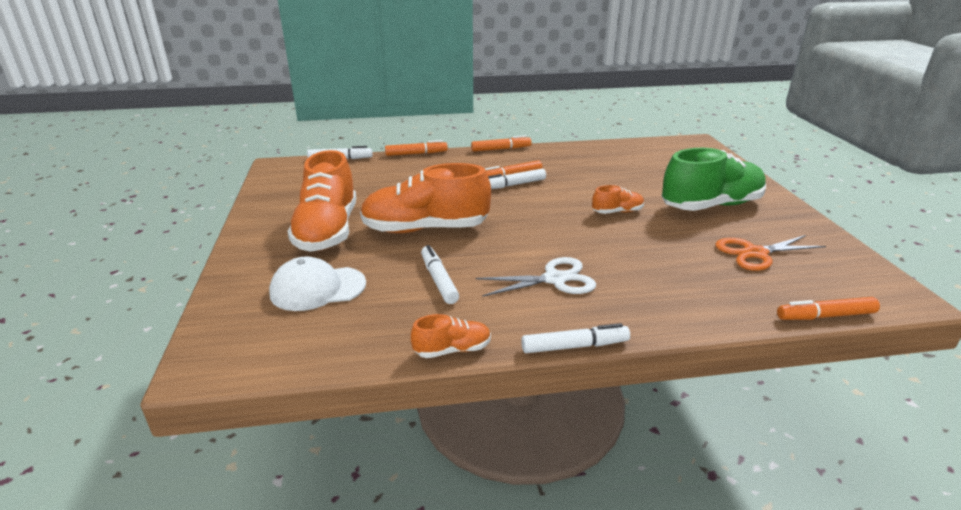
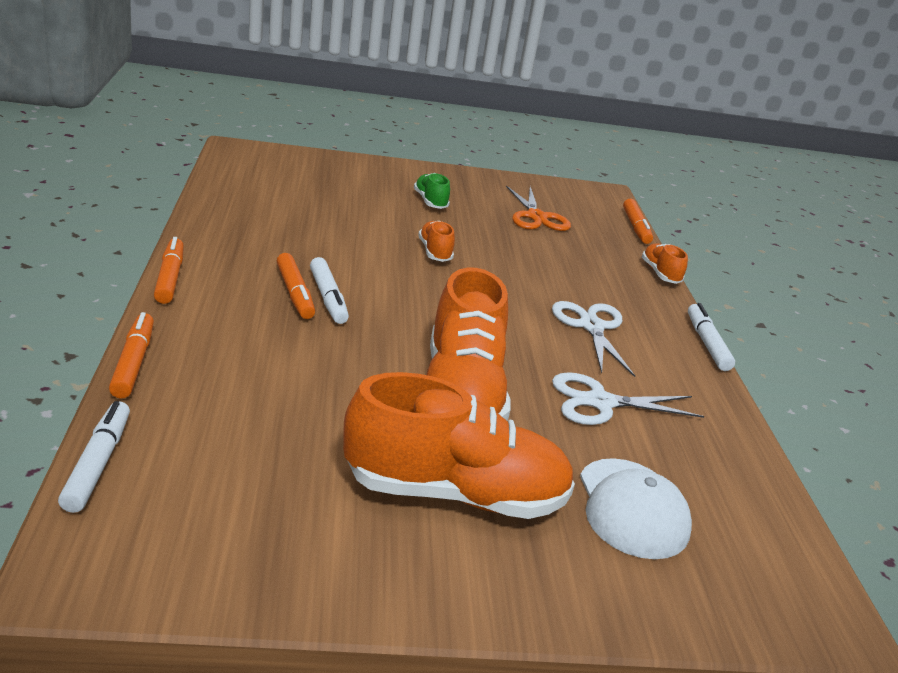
camera: 90 degrees left, 0 degrees up
orange shoe [411,314,491,358] -> orange shoe moved to [642,243,688,284]
white marker [421,245,459,304] -> white scissors [552,372,704,425]
green shoe [662,148,766,211] -> green shoe [414,173,450,209], size x0.46

